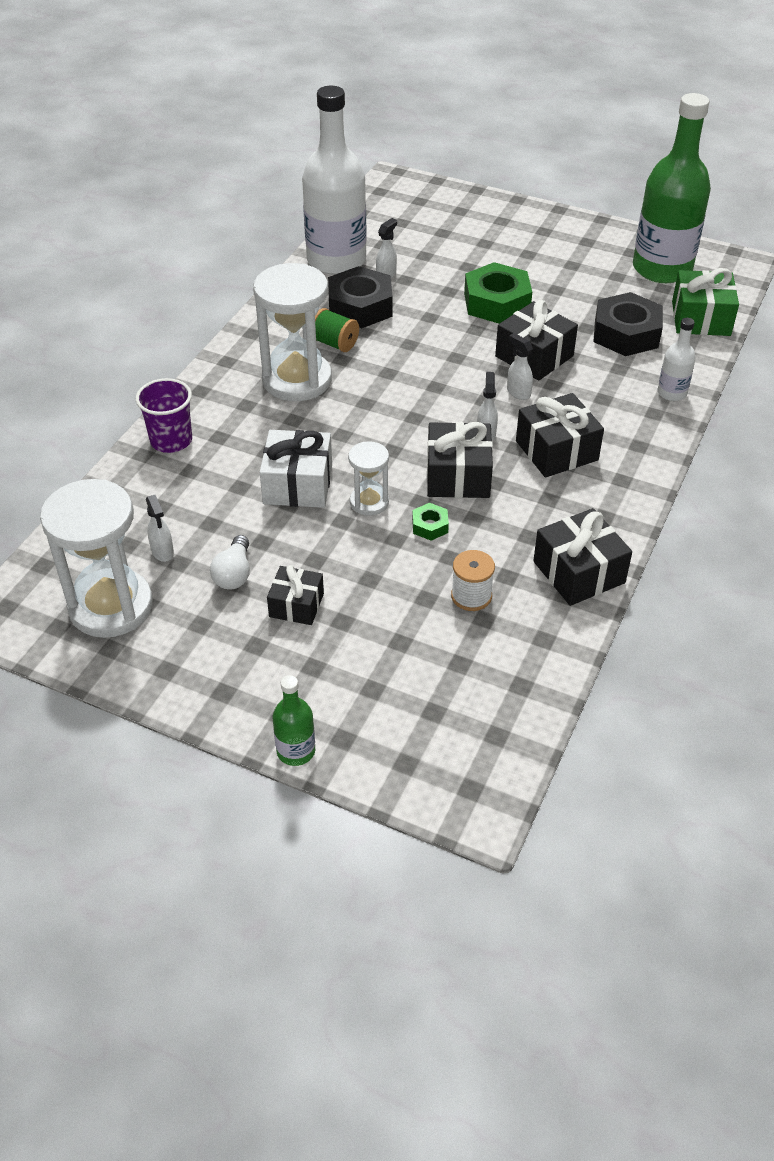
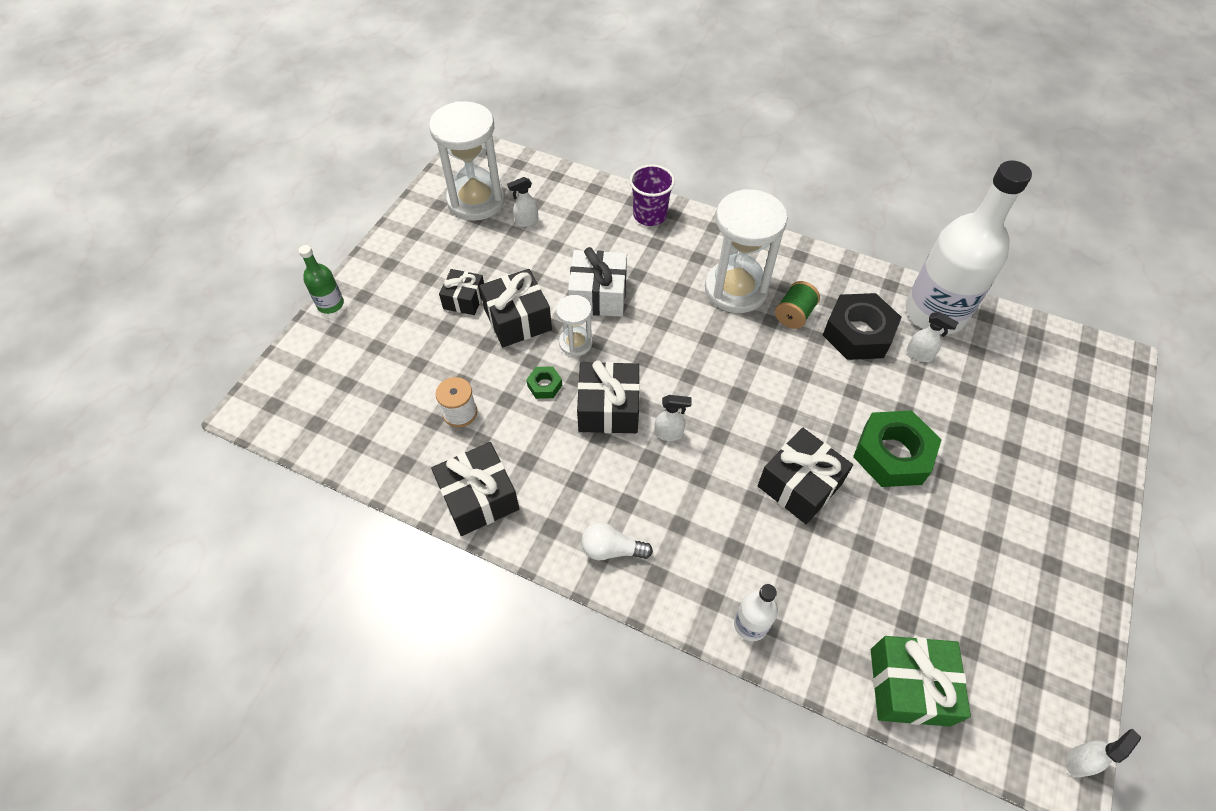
camera: 90 degrees right, 10 degrees up
white light bulb [210,535,250,589] -> white light bulb moved to [581,522,653,560]
white spray bottle [507,333,533,400] -> white spray bottle moved to [1066,729,1141,777]
black gift [516,393,604,477] -> black gift moved to [479,269,552,347]
black nut [593,292,663,356] -> none
green bottle [633,93,711,283] -> none

